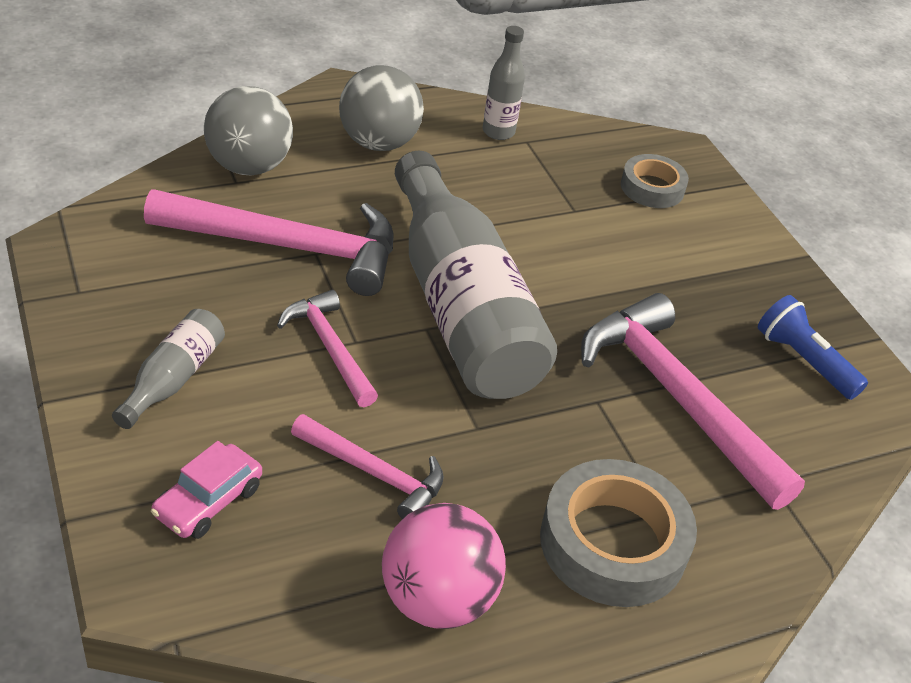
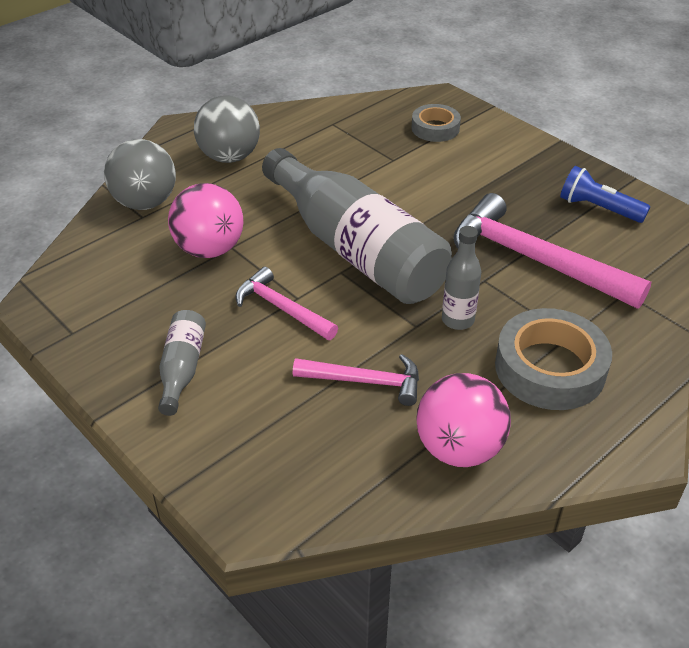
camera: 15 degrees left, 0 degrees up
pink hammer [144,189,393,296] -> pink ball [168,183,243,258]
pink car [151,441,262,539] -> none
grey bottle [483,26,525,140] -> grey bottle moved to [442,226,481,330]

